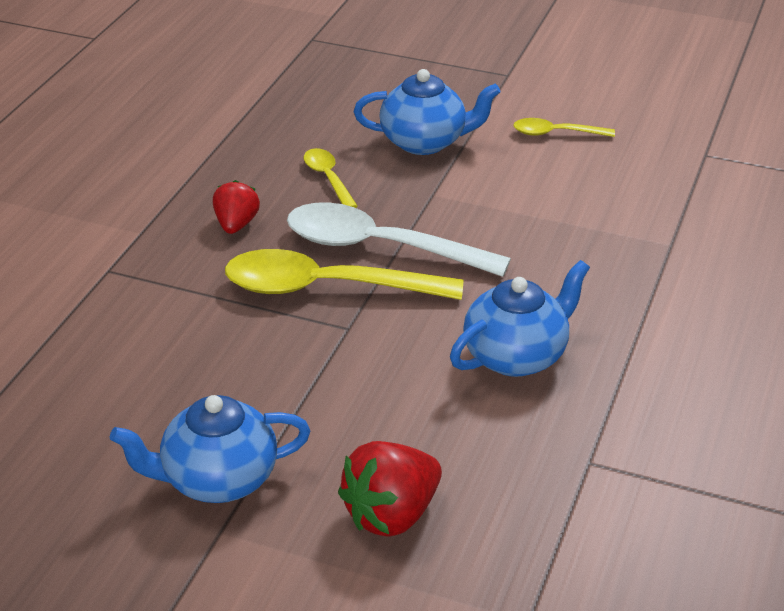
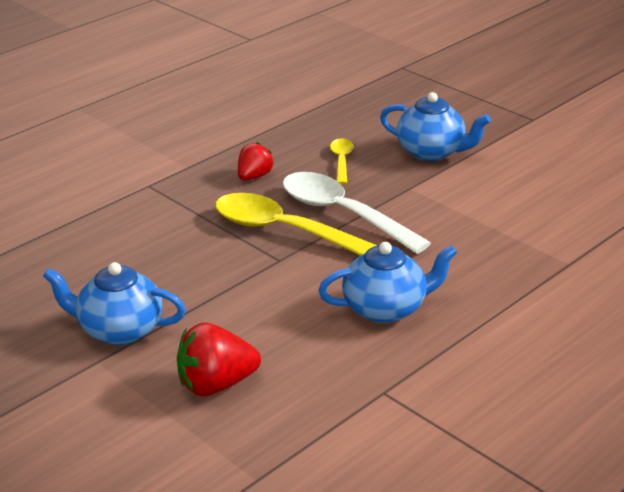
camera: 25 degrees right, 5 degrees down
yellow spoon [513,118,615,137] -> none

